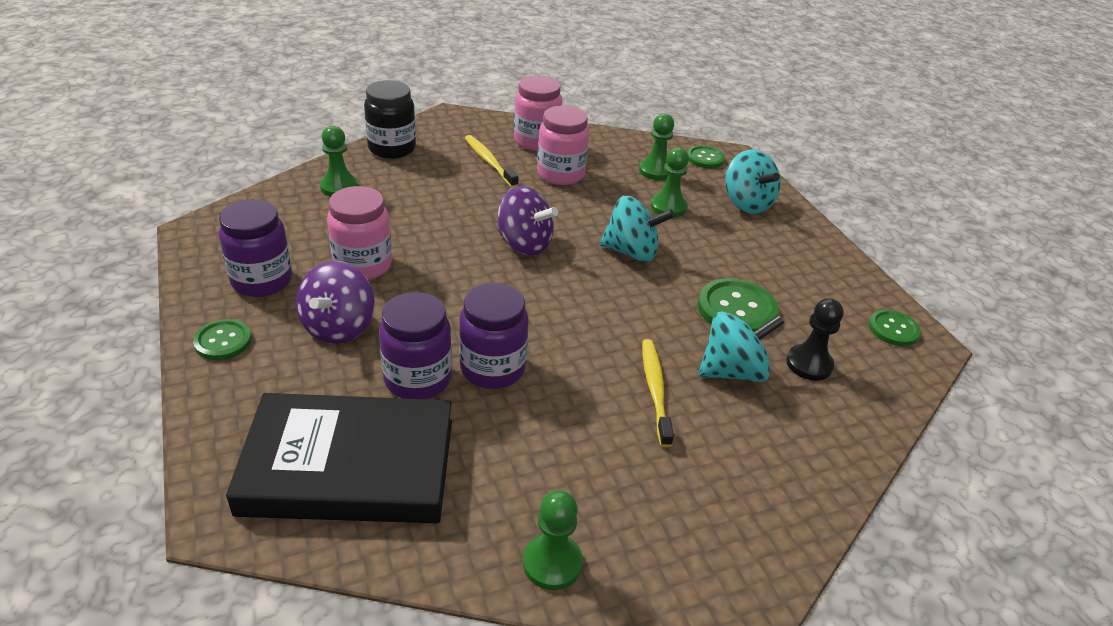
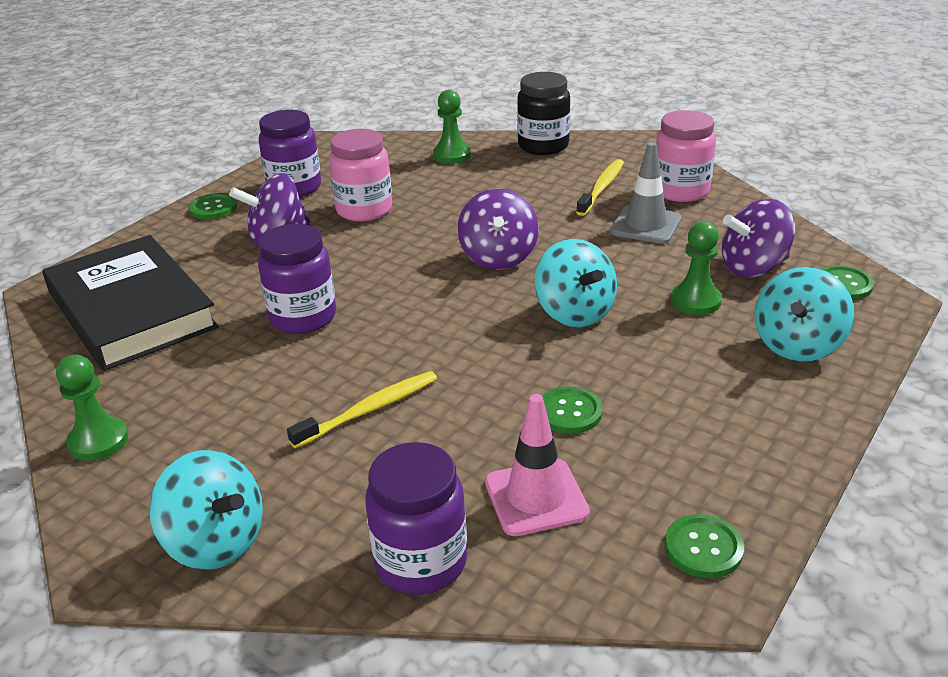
camera: 60 degrees right, 5 degrees down
purple jar [379,292,452,399] -> purple jar moved to [365,442,467,595]
pink jar [537,106,589,185] -> grey traffic cone [610,142,681,244]
green pawn [639,114,674,180] -> purple spinning top [722,199,795,277]
green button [698,278,779,332] -> green button [542,386,603,434], size x0.61
turquoise spinning top [698,311,784,382] -> turquoise spinning top moved to [150,450,263,570]
black pawn [786,298,844,381] -> pink traffic cone [485,394,590,536]

